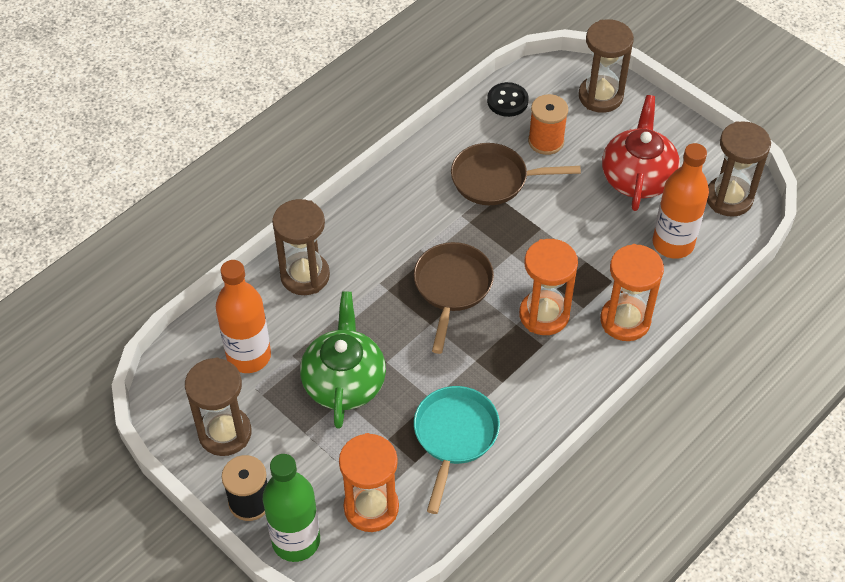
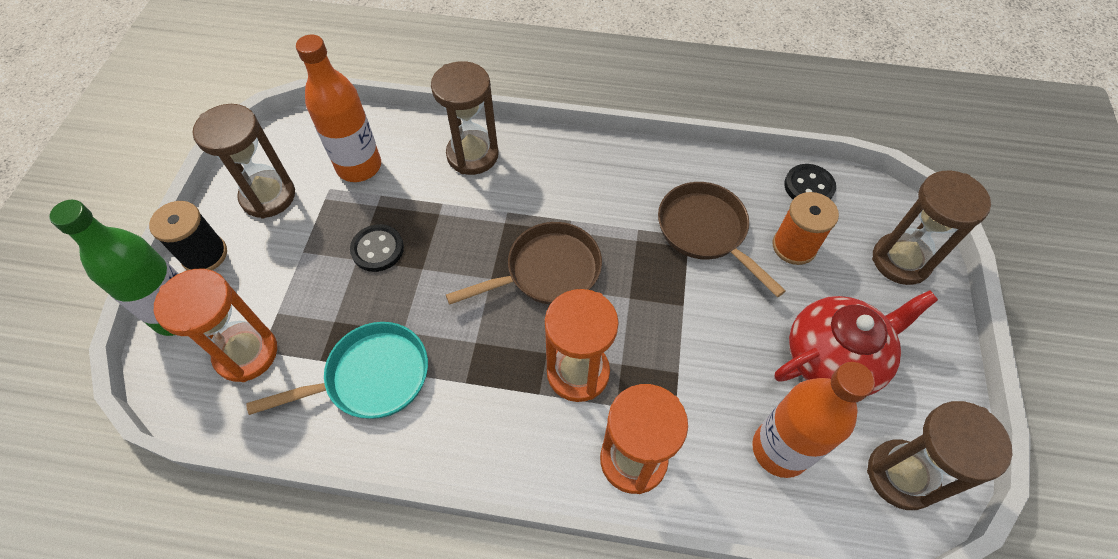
camera: 55 degrees right, 5 degrees up
green teapot [300,291,386,429] -> black button [350,224,404,272]

